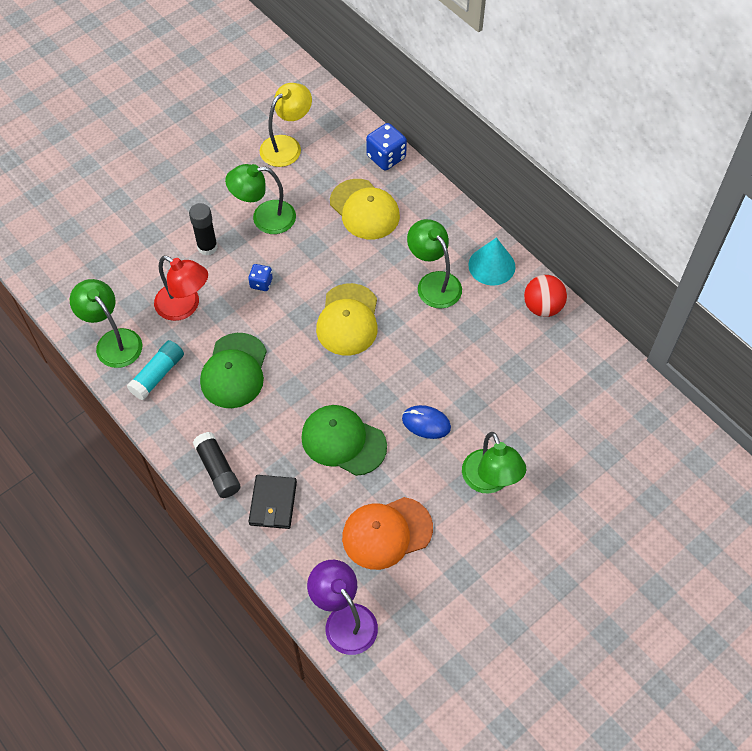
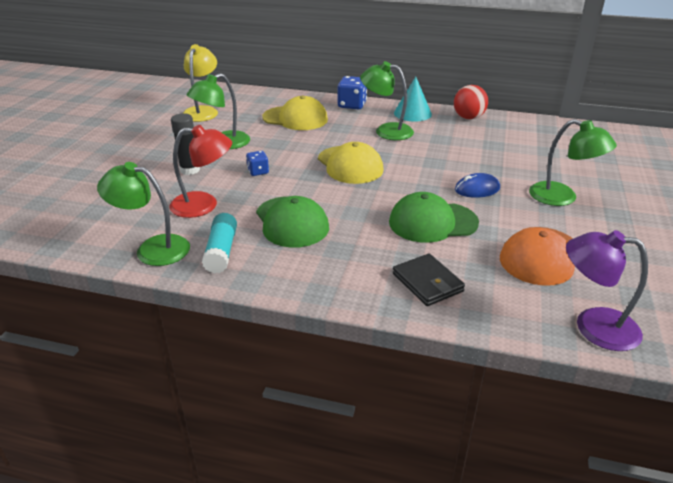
camera: 35 degrees left, 25 degrees down
black glue stick [193,432,240,498] -> none
blue dice [366,123,407,171] -> blue dice moved to [338,76,367,109]

